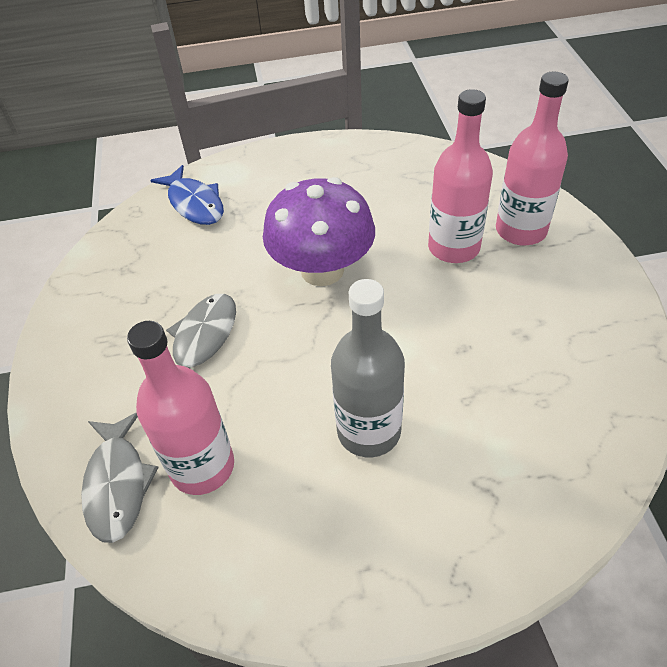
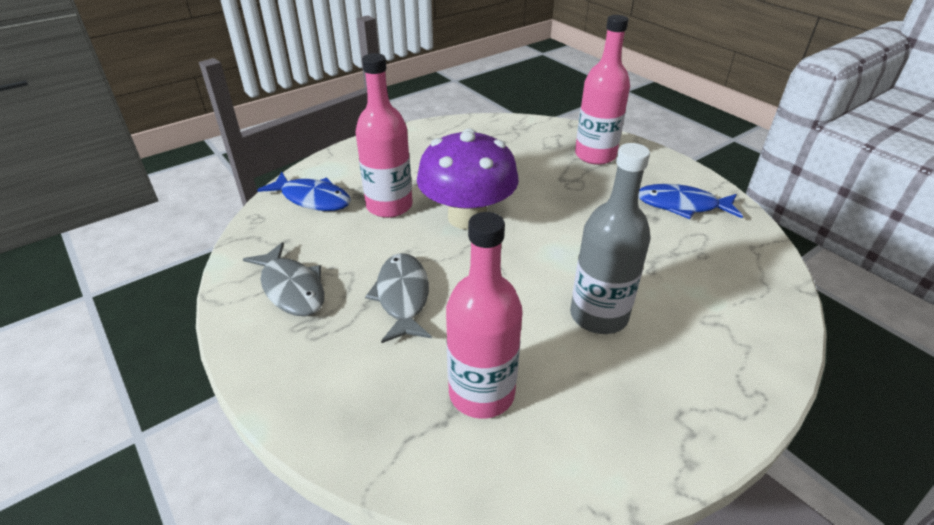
camera: 30 degrees left, 10 degrees down
grey fish [81,412,159,543] -> grey fish moved to [243,242,324,316]
pink bottle [428,89,493,263] -> pink bottle moved to [356,53,413,218]
none -> blue fish [638,184,743,219]

